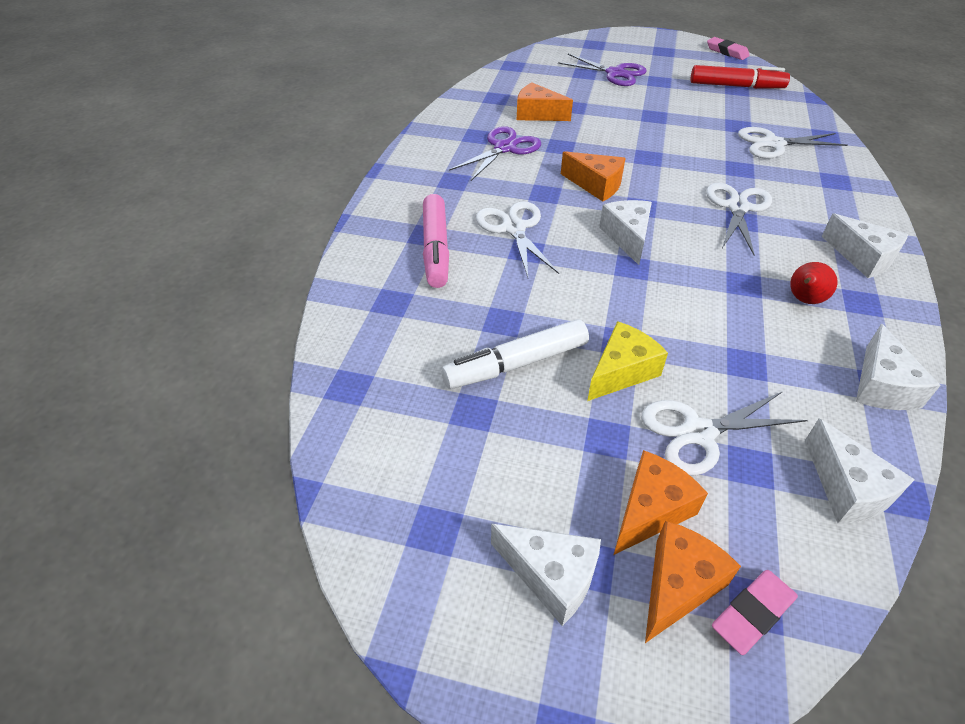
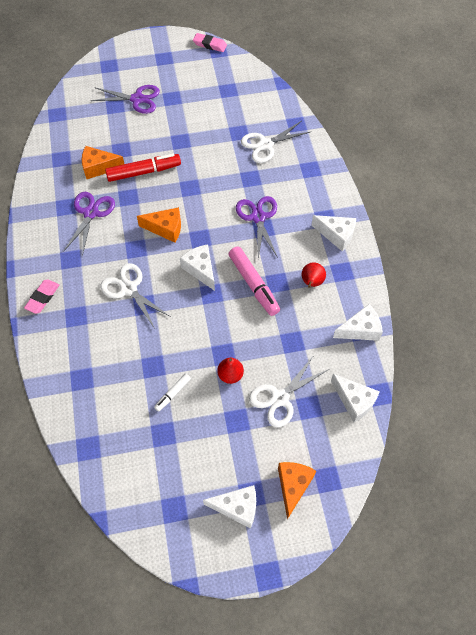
camera: 25 degrees left, 15 degrees up
pink marker [423,194,449,288] -> pink marker moved to [229,246,280,316]
white marker [441,319,589,389] -> white marker [154,373,191,412], size x0.53
yellow cheese [587,321,668,401] -> red pear [217,358,244,384]
orange cheese [614,450,708,555] -> none
red marker [690,65,790,89] -> red marker moved to [105,154,181,182]
white scissors [706,183,772,256] -> purple scissors [236,196,278,259]
pink eraser [712,570,798,655] -> pink eraser moved to [24,280,59,314]
white cheese [856,324,941,410] -> white cheese turned 90 degrees counterclockwise [333,304,383,341]

